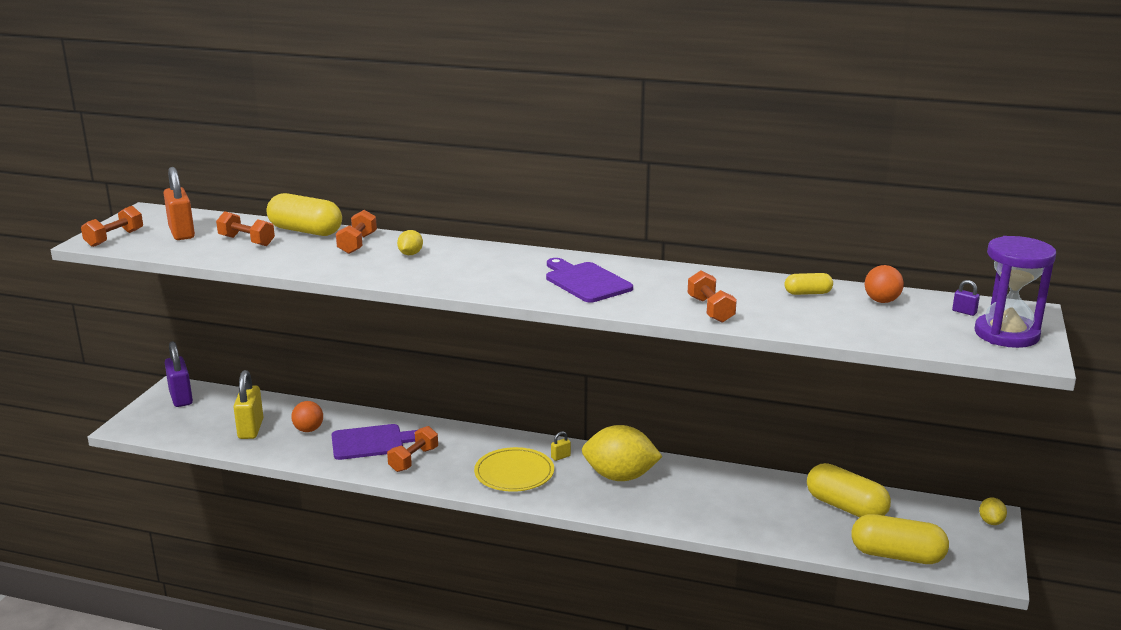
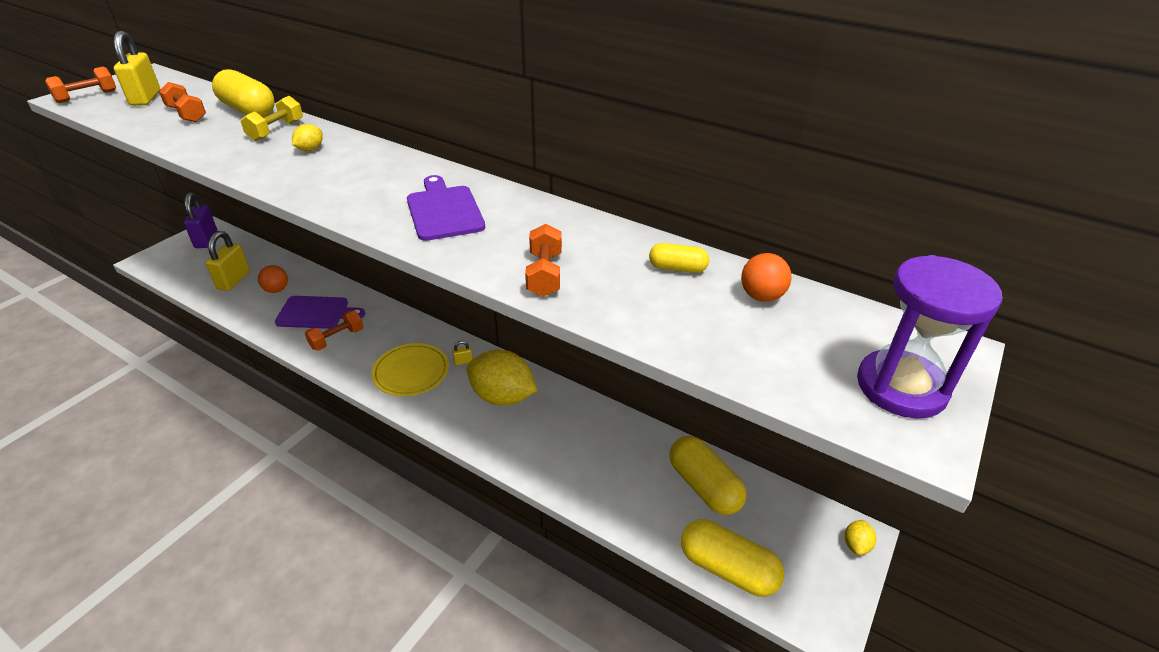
camera: 15 degrees right, 15 degrees up
orange padlock [164,167,195,240] -> yellow padlock [114,31,160,106]
orange dumbbell [336,210,377,254] -> yellow dumbbell [241,96,303,141]
purple padlock [952,280,980,316] -> none

